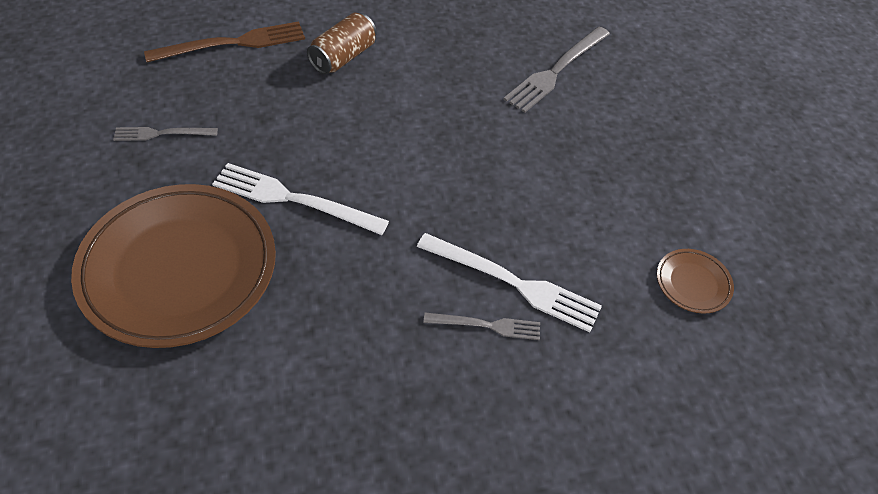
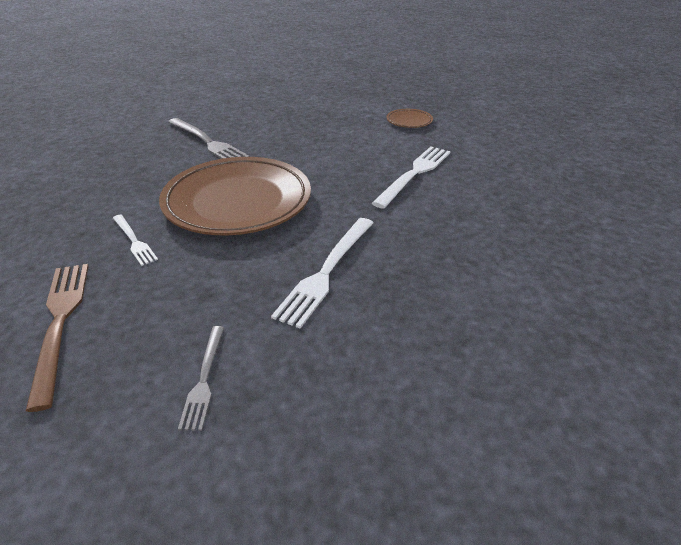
camera: 80 degrees left, 15 degrees down
brown plate [71,184,276,348] -> brown plate moved to [159,157,311,235]
brown can [307,13,376,74] -> white fork [113,215,158,266]
grey fork [423,313,540,340] -> none

